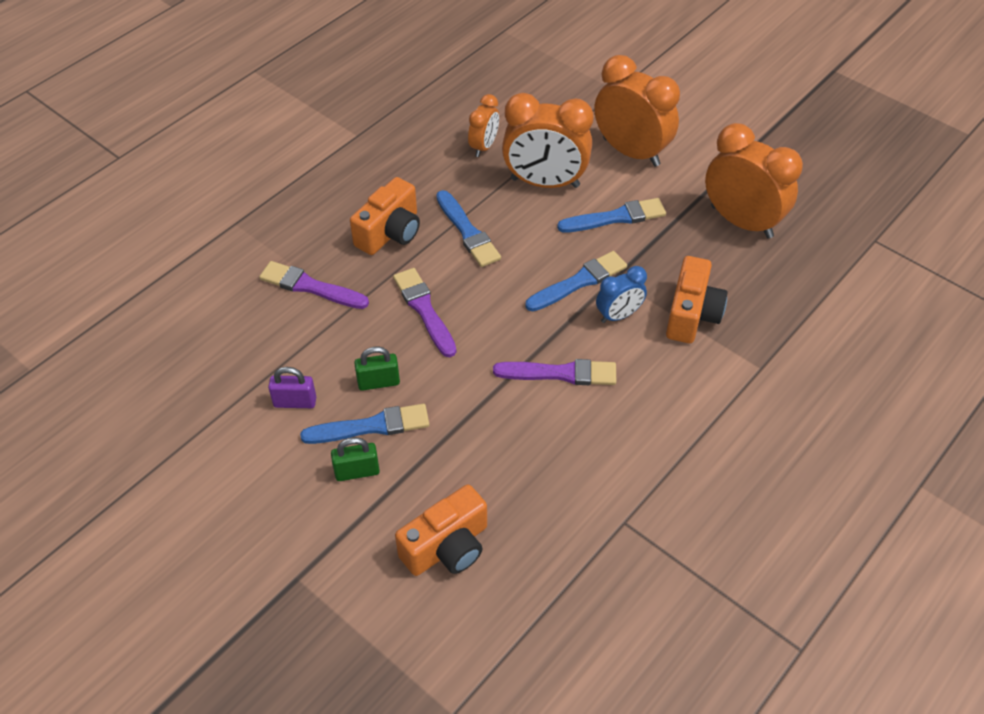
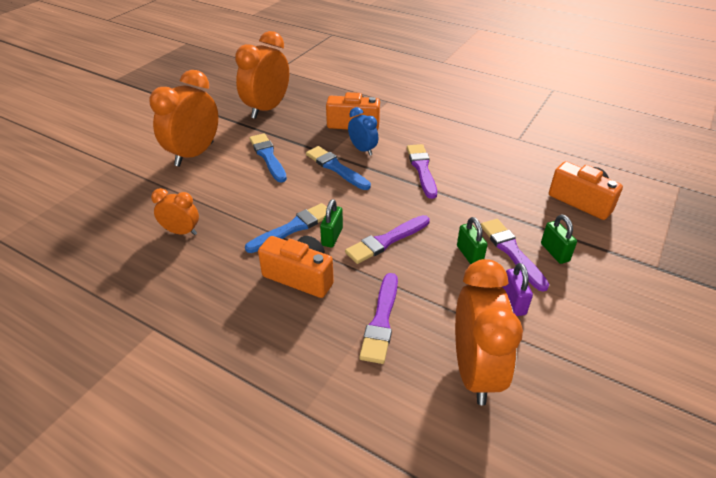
camera: 100 degrees left, 10 degrees down
blue brush [300,404,429,444] -> purple brush [481,219,549,292]
orange clock [502,93,594,188] -> orange clock moved to [455,259,523,405]
none -> green padlock [320,199,343,248]

